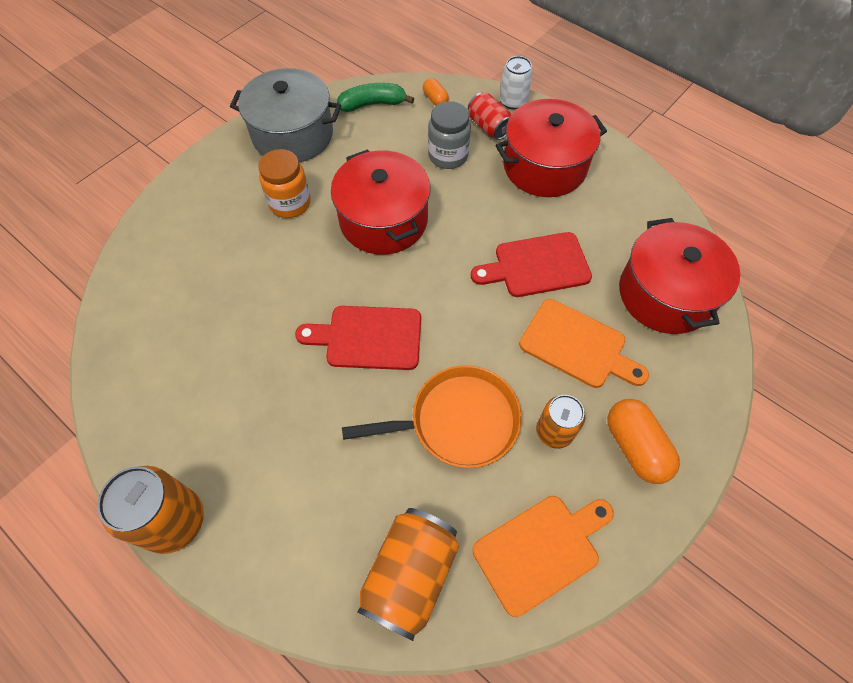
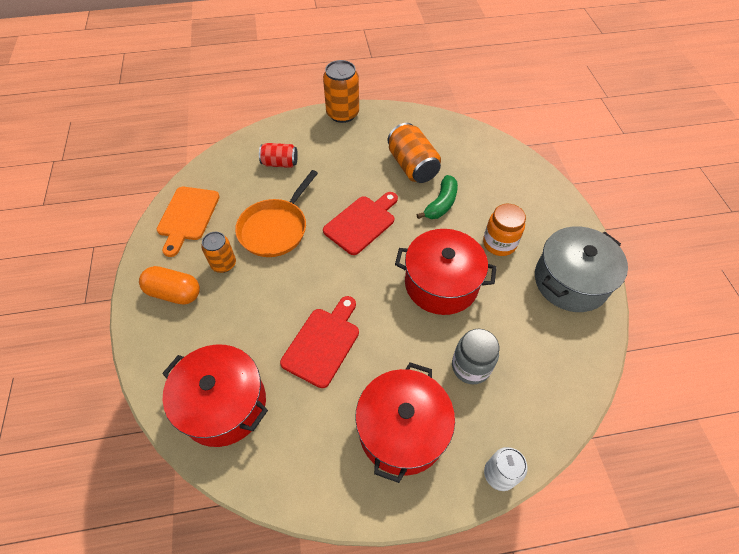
camera: 130 degrees right, 5 degrees down
green banana [337,83,414,112] -> green banana moved to [416,175,458,219]
orange can [357,508,459,641] -> orange can moved to [388,123,441,183]
orange capsule [423,78,449,106] -> none
red can [468,92,511,140] -> red can moved to [259,143,298,168]
orange cutting board [519,299,649,388] -> none

